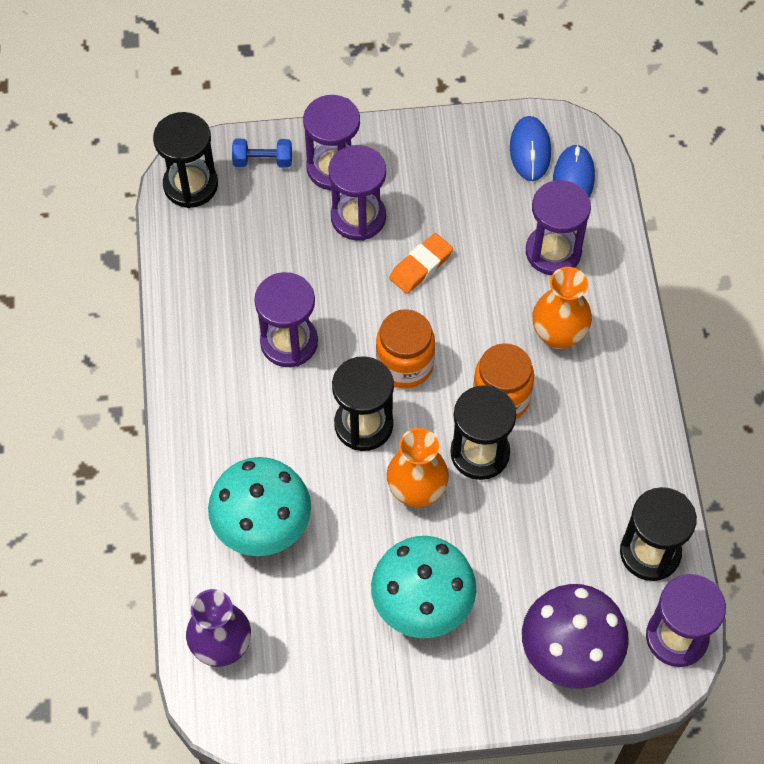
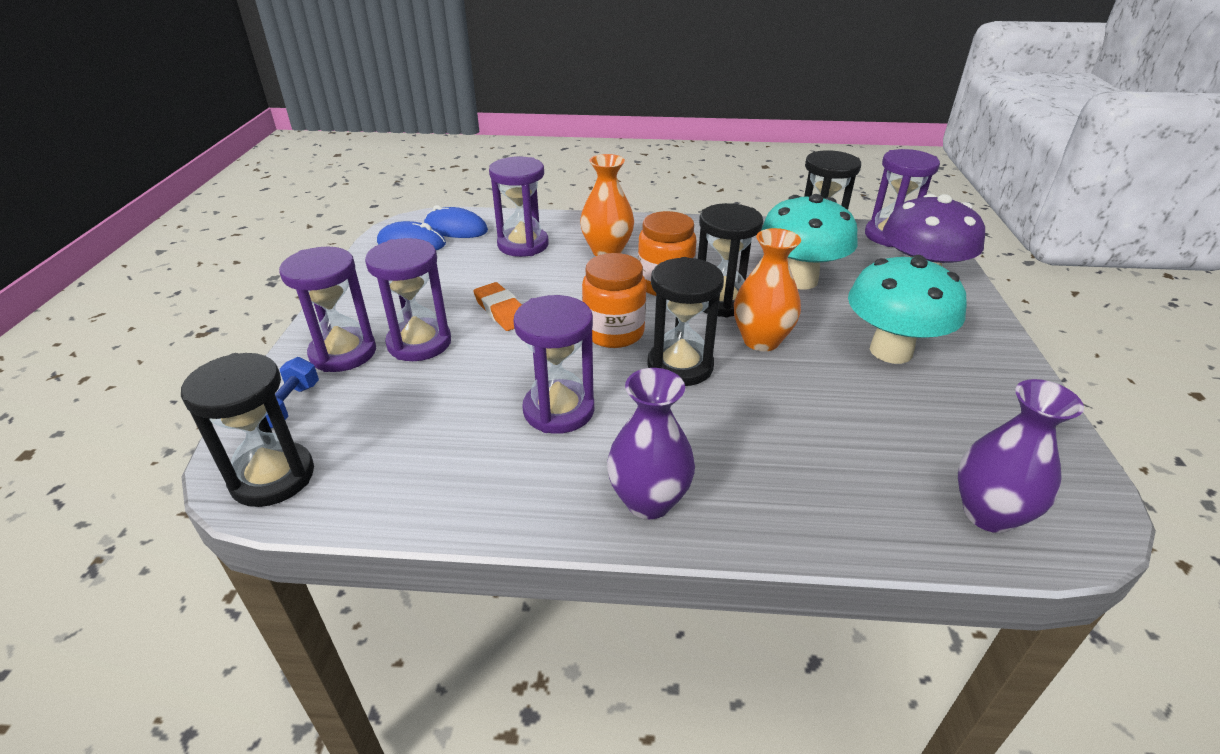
camera: 80 degrees left, 25 degrees down
turquoise mushroom [208,457,311,556] -> turquoise mushroom moved to [761,194,858,289]
none -> purple vase [607,368,695,519]

